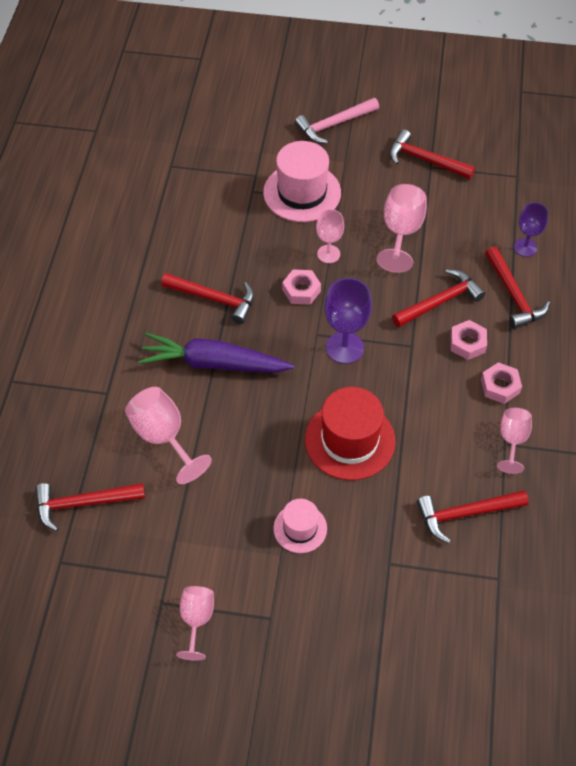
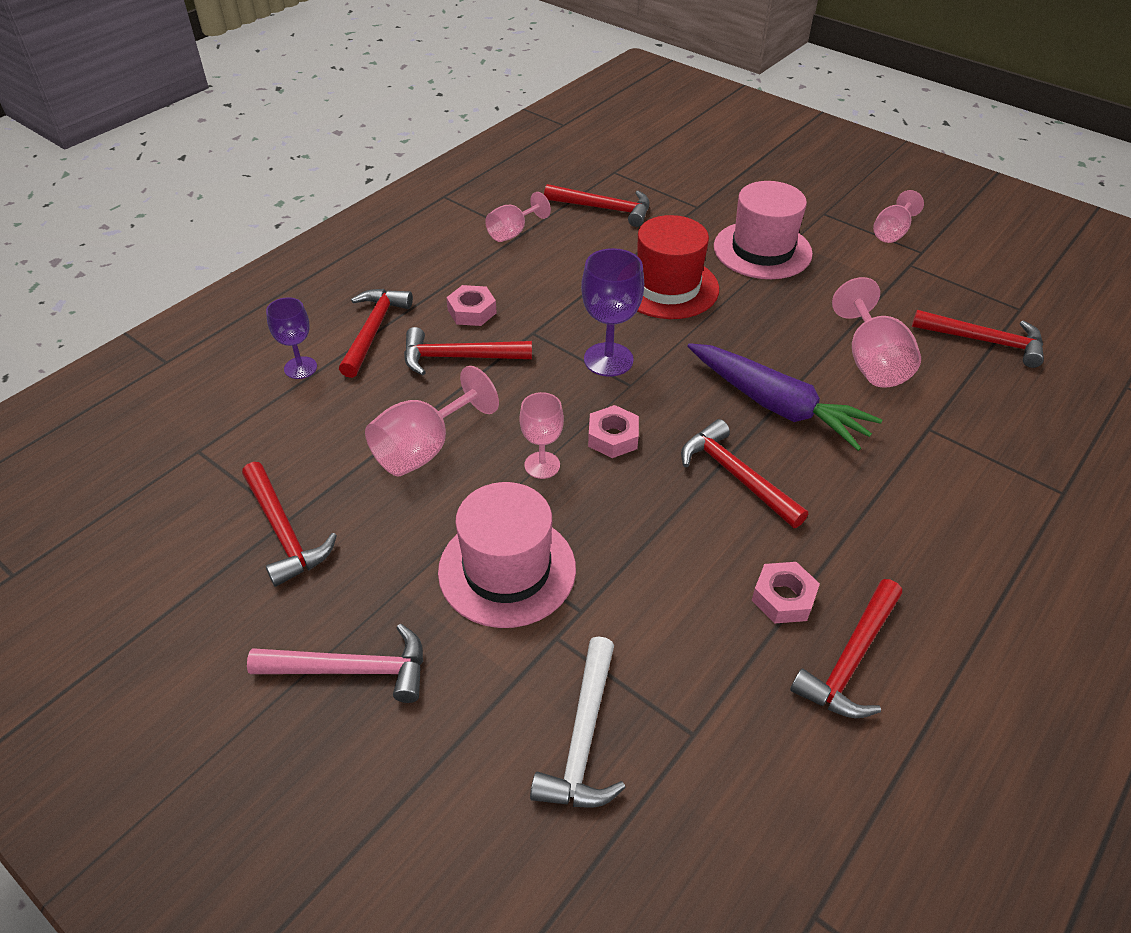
camera: 150 degrees left, 10 degrees down
pink hat [273,499,327,553] -> pink hat [714,181,813,279], size x1.77
pink nut [481,362,522,404] -> pink nut moved to [751,562,820,624]
none -> white hammer [530,636,626,807]
none -> red hammer [790,579,902,718]

